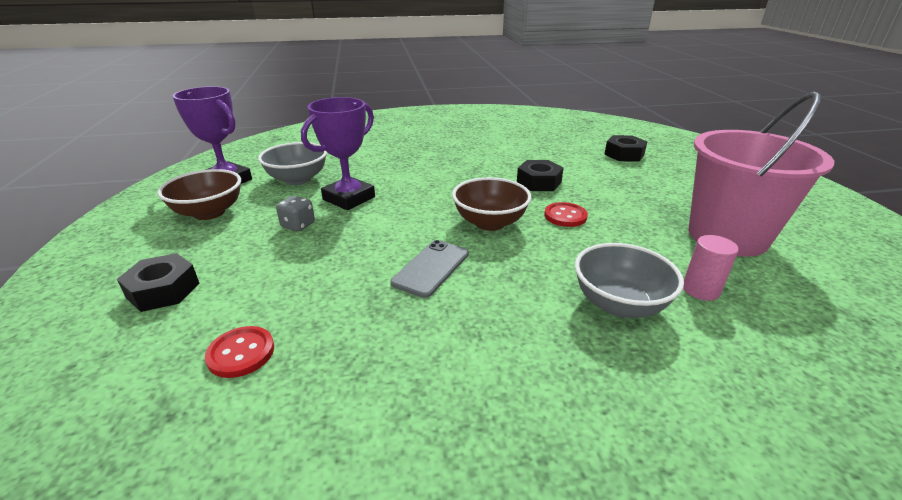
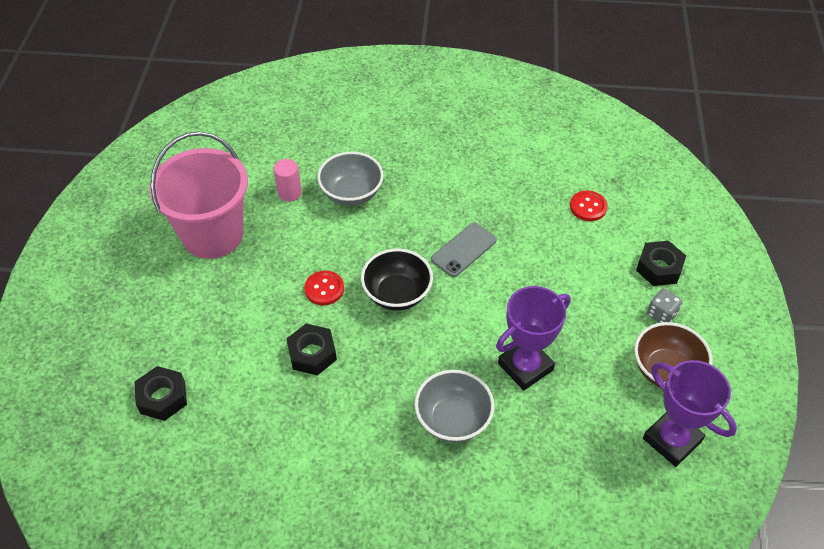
camera: 165 degrees left, 20 degrees up
grey bowl [258,142,327,185] -> grey bowl moved to [414,370,494,442]
grey dice [276,196,315,232] -> grey dice moved to [647,289,682,323]
brown bowl [452,177,532,231] -> black bowl [361,249,433,311]

